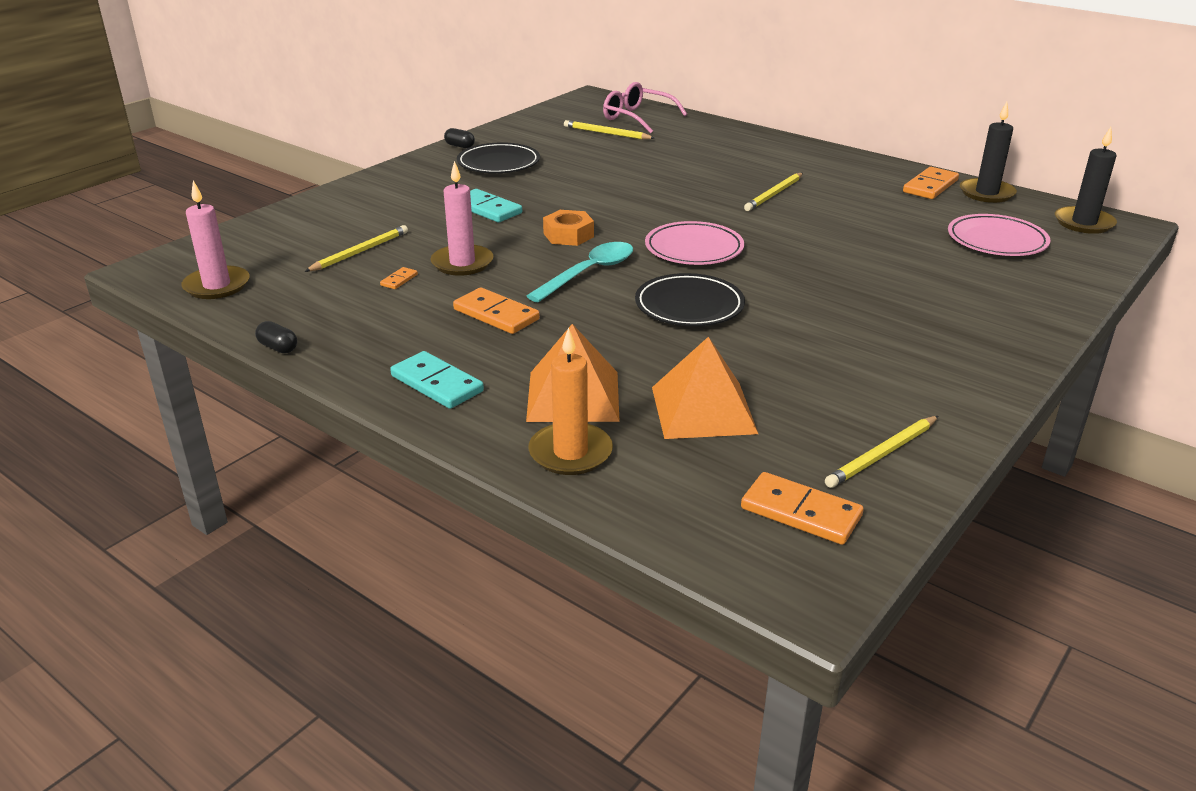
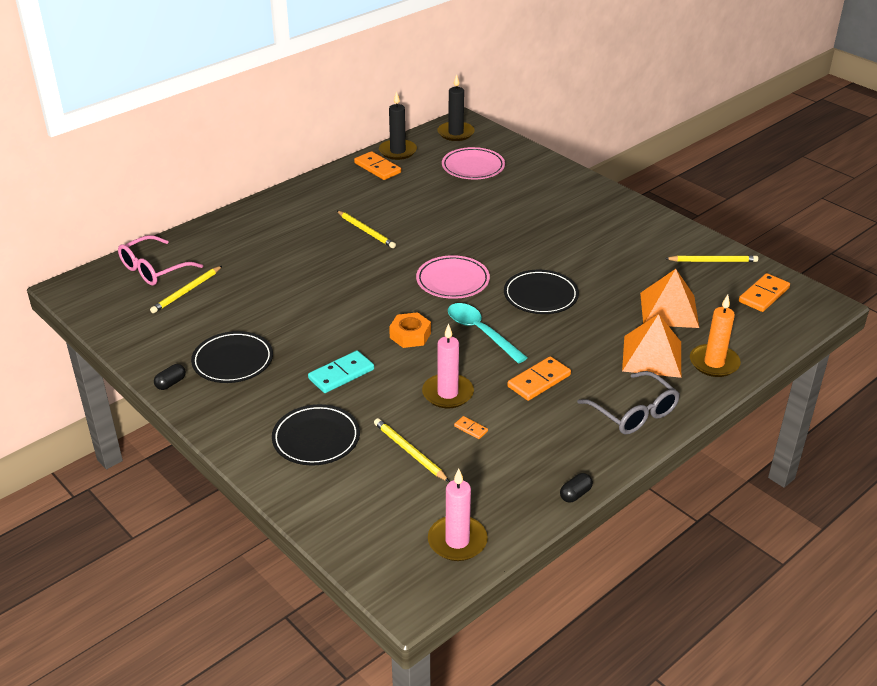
camera: 80 degrees left, 5 degrees up
turquoise domino [390,351,484,409] -> grey glasses [577,371,680,434]
yellow pencil [825,416,938,488] -> yellow pencil turned 60 degrees counterclockwise [665,255,758,262]
none -> black plate [272,404,360,466]

